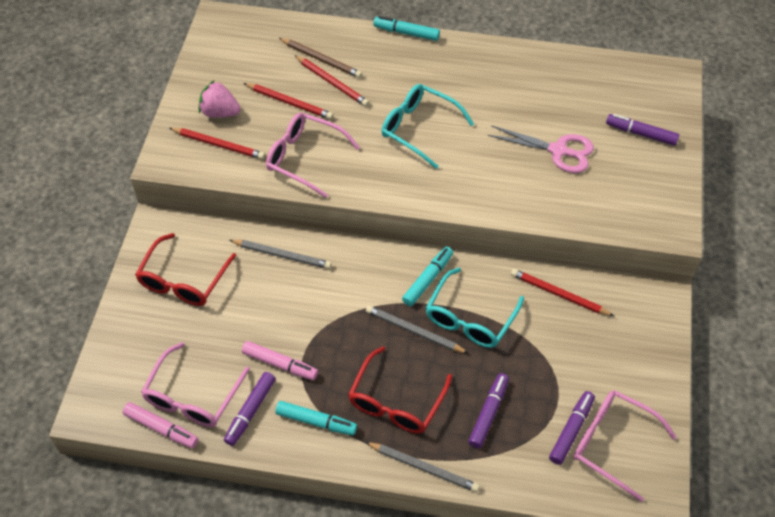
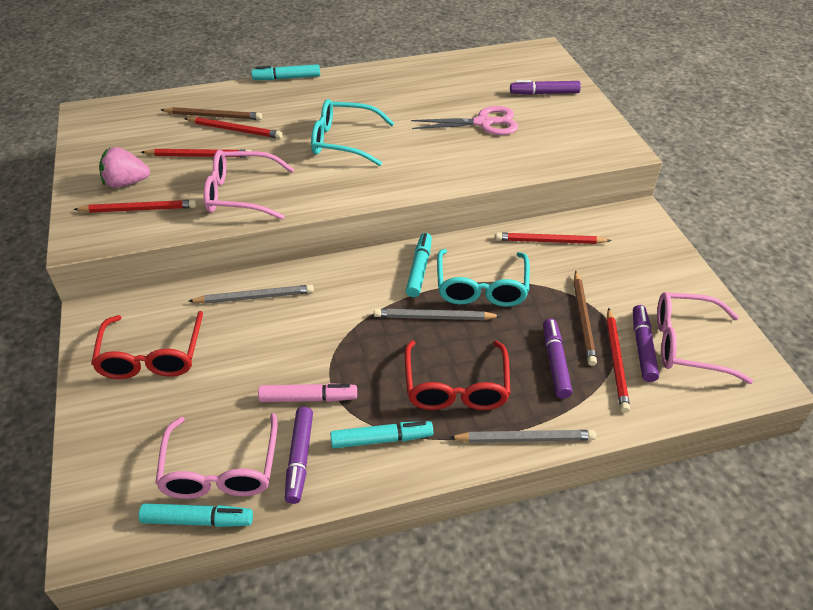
camera: 25 degrees left, 10 degrees down
pink marker [122,402,199,448] -> turquoise marker [139,503,253,527]
none -> brown pencil [574,270,597,366]
none -> red pencil [606,308,630,413]

